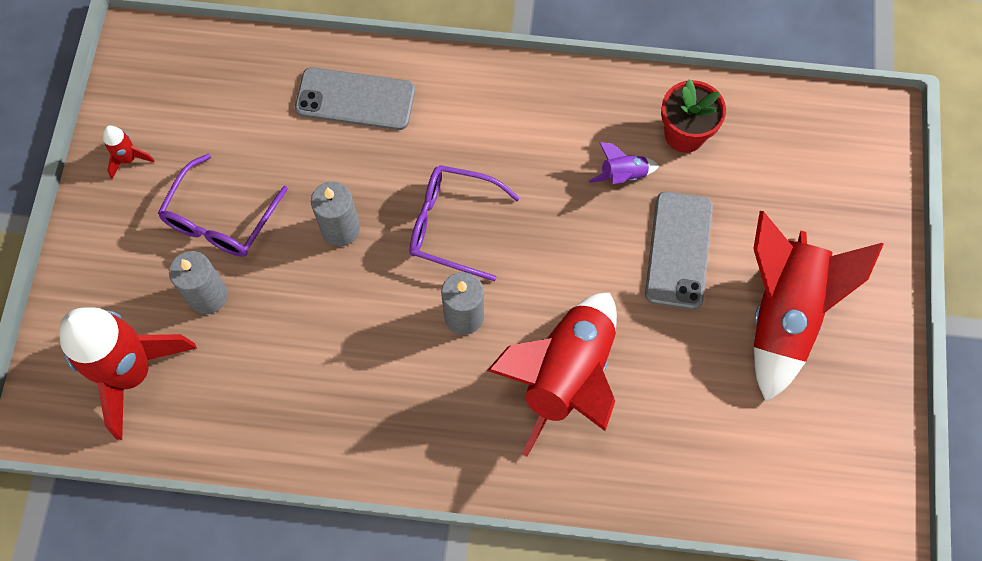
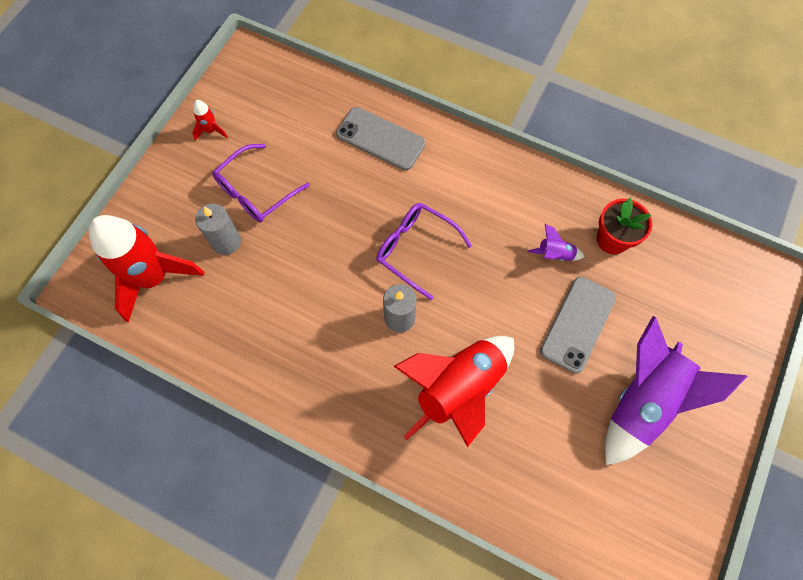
camera: 20 degrees right, 0 degrees up
grey candle [311,181,360,246] -> none
red rocket [753,211,884,402] -> purple rocket [604,316,748,465]

